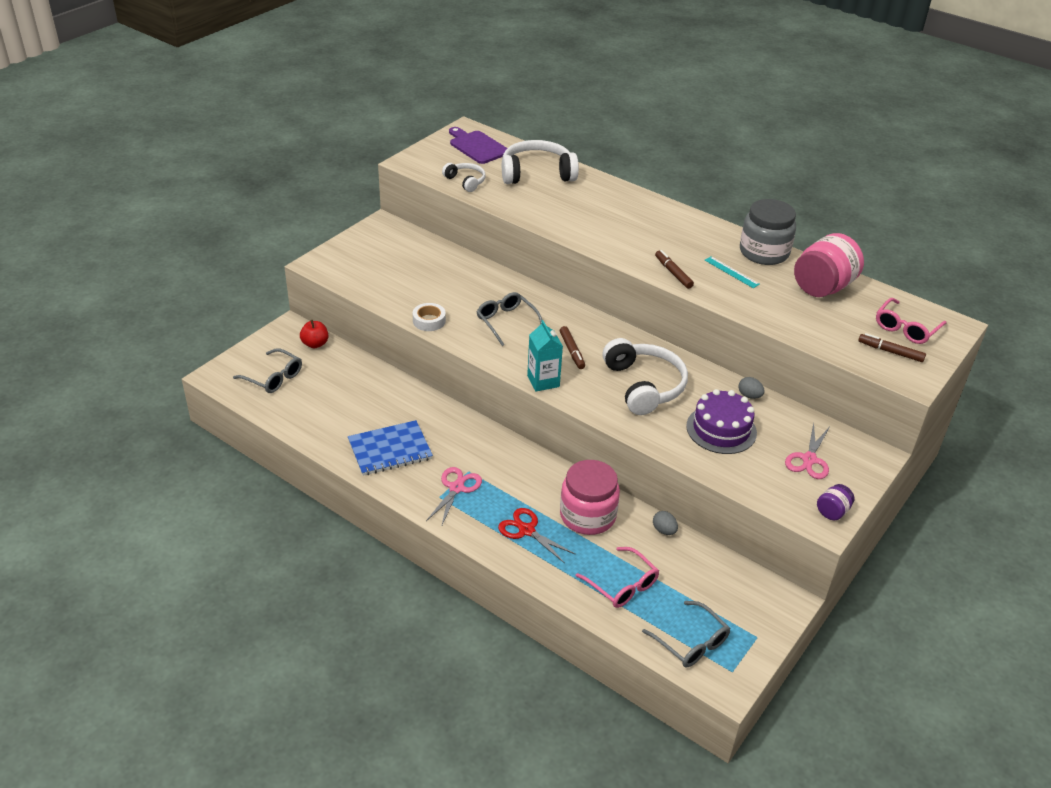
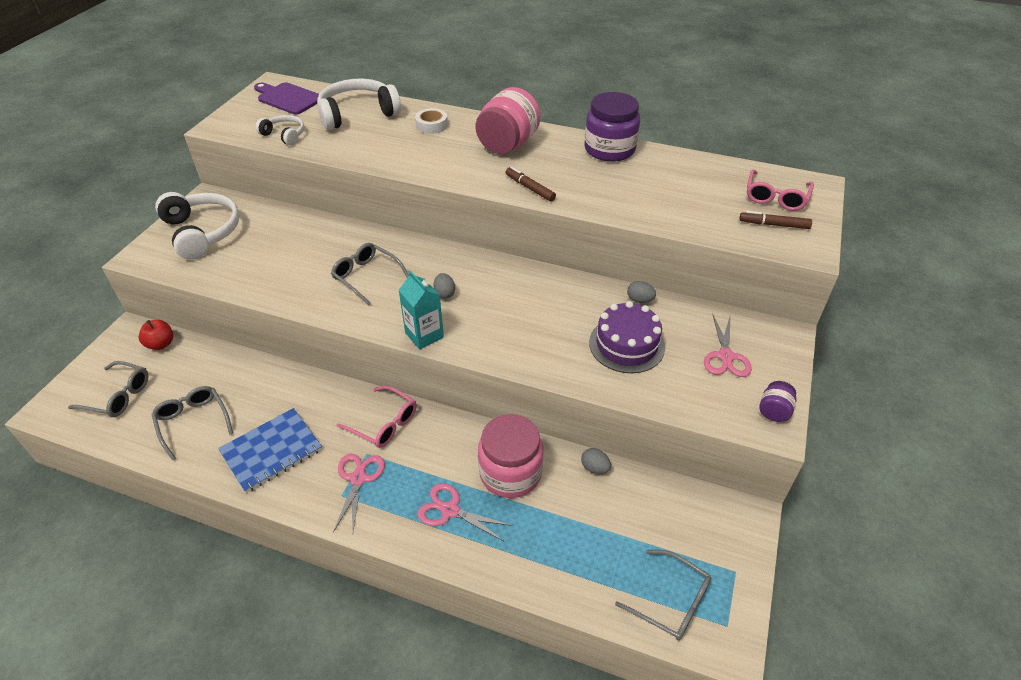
camera: 15 degrees left, 5 degrees up
white tape [413,303,446,331] -> white tape moved to [415,108,448,134]
red scissors [498,508,576,563] -> pink scissors [417,483,512,541]
brown marker [560,326,585,369] -> grey egg [433,273,455,299]
pink glasses [576,547,659,608] -> pink glasses moved to [337,385,417,448]
white headphones [603,338,688,415] -> white headphones moved to [155,192,240,259]
turquoise ruler [705,256,760,288] -> none
grey jar [740,199,796,265] -> purple jar [585,92,640,162]
pink jar [794,233,864,297] -> pink jar moved to [475,87,541,154]
none -> grey glasses [151,386,233,461]

